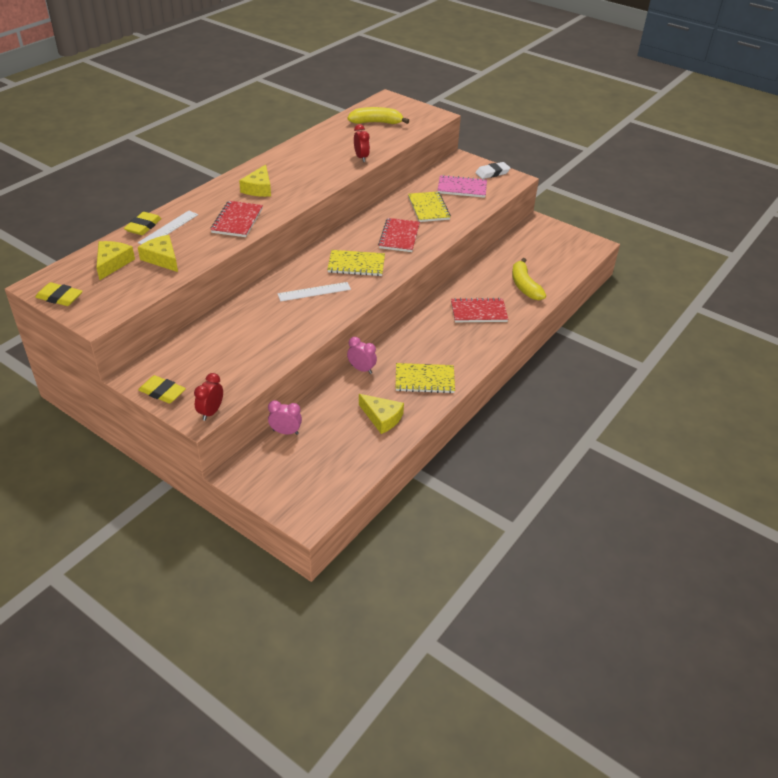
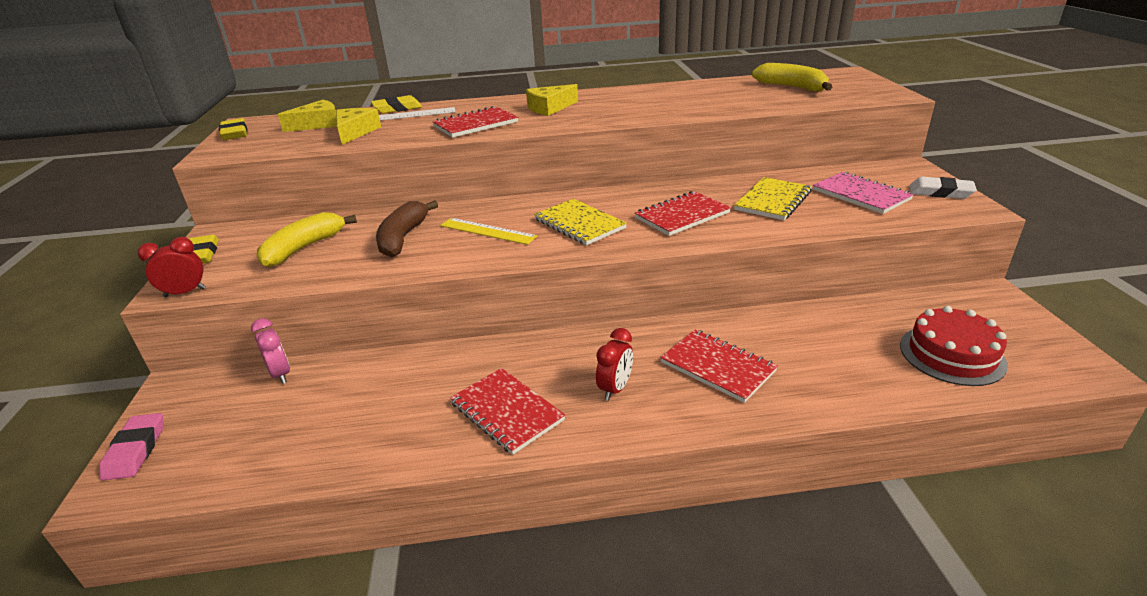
camera: 50 degrees right, 10 degrees down
white ruler [278,282,351,301] -> yellow ruler [440,218,537,245]
pink clock [347,337,377,374] -> none
red clock [354,124,370,162] -> red clock moved to [596,328,633,401]
yellow cheese [359,394,404,434] -> none
yellow notebook [396,363,455,393] -> red notebook [450,368,565,455]
yellow banana [512,258,546,300] -> yellow banana moved to [257,212,357,267]
none -> pink eraser [99,413,163,480]
none -> brown banana [376,200,438,257]
none -> red cake [900,306,1008,386]

